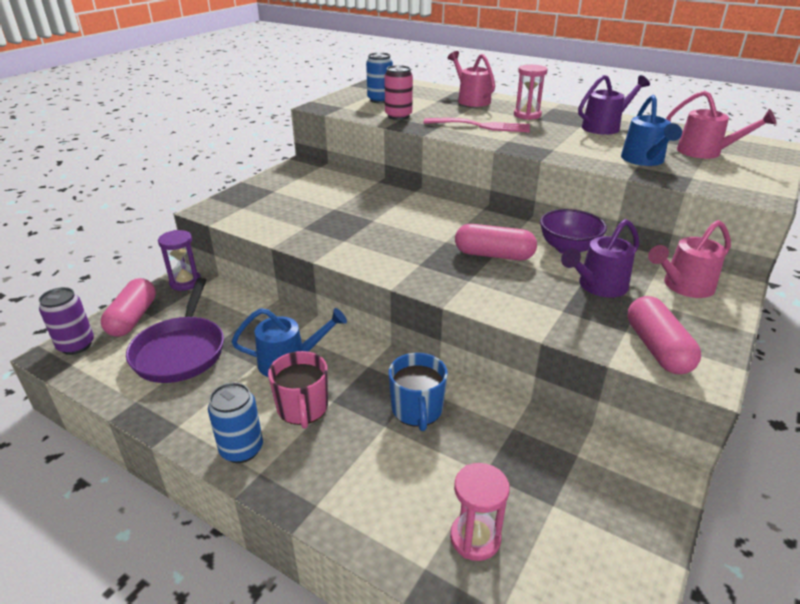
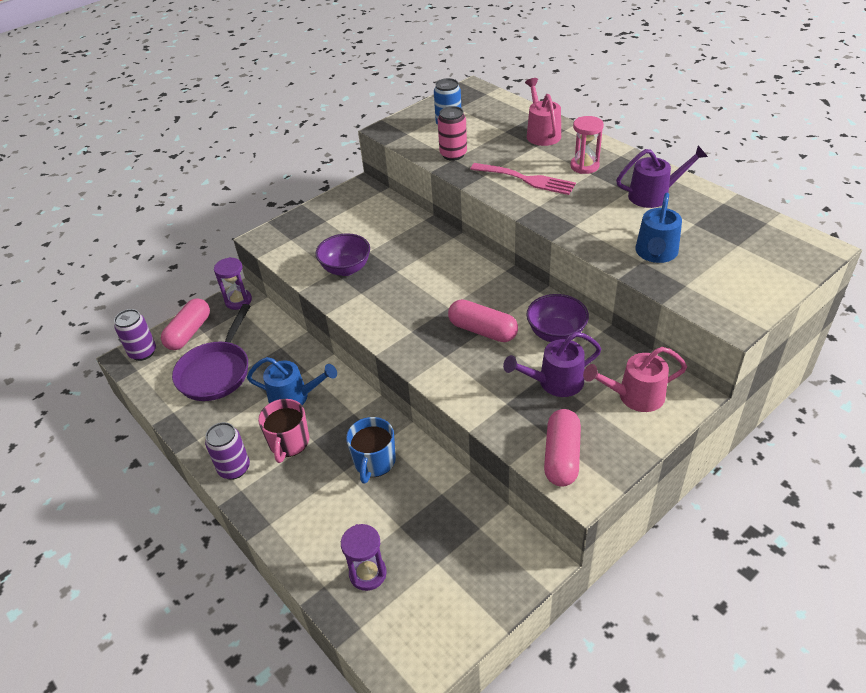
camera: 20 degrees right, 10 degrees up
blue can [208,382,263,463] -> purple can [205,422,250,480]
pink hourglass [450,463,510,561] -> purple hourglass [341,524,387,591]
pink watering can [666,91,777,159] -> none
none -> purple bowl [315,233,370,276]

